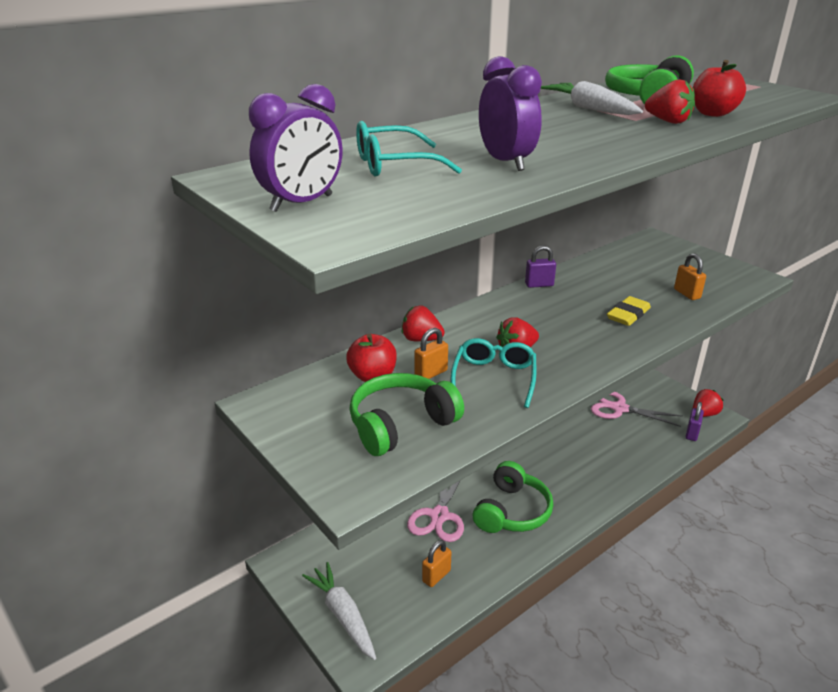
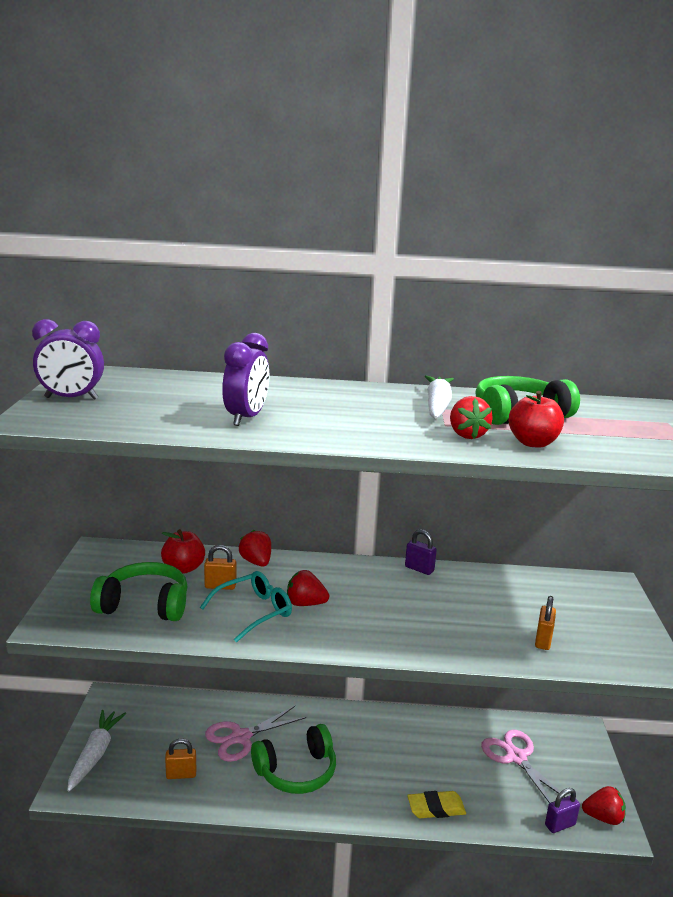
camera: 40 degrees right, 10 degrees down
turquoise glasses [356,121,462,177] -> none
yellow eraser [607,296,651,326] -> yellow eraser moved to [407,791,466,818]

